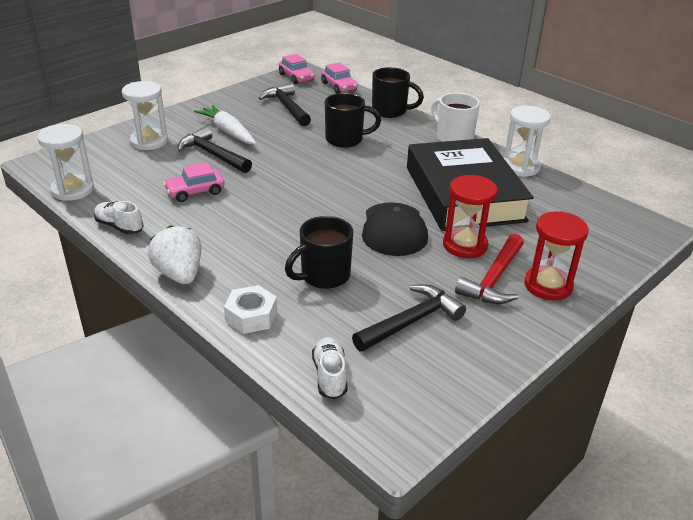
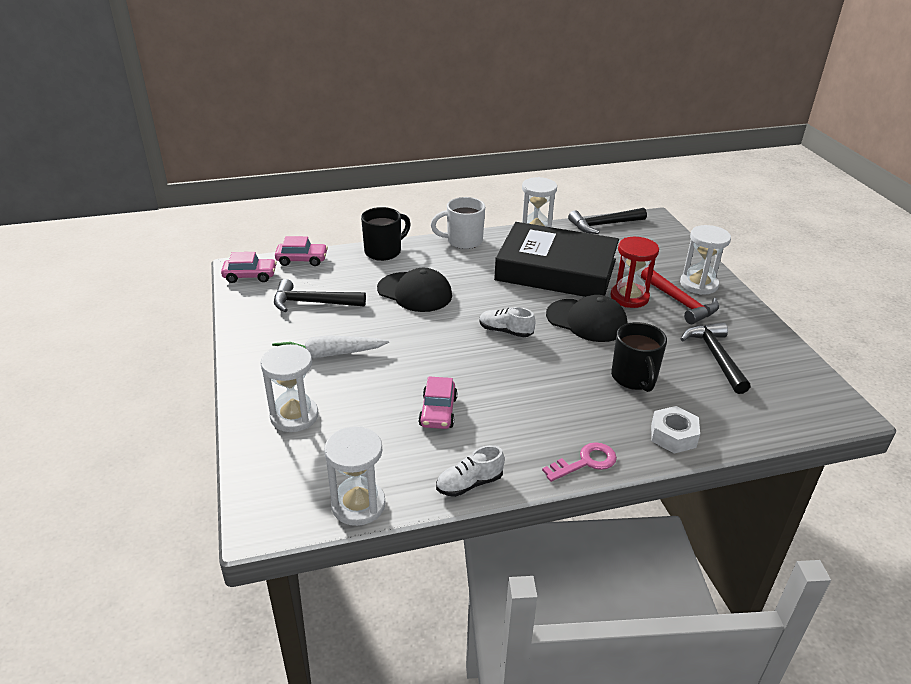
camera: 60 degrees left, 0 degrees up
white strawberry [148,225,201,284] -> pink key [542,442,617,482]
black hammer [178,126,252,173] -> black hammer moved to [568,208,647,234]
white shoe [312,337,348,400] -> white shoe moved to [479,307,535,337]
black mug [325,93,381,148] -> black cap [377,268,452,312]
red hourglass [524,211,589,301] -> white hourglass [680,225,731,295]

